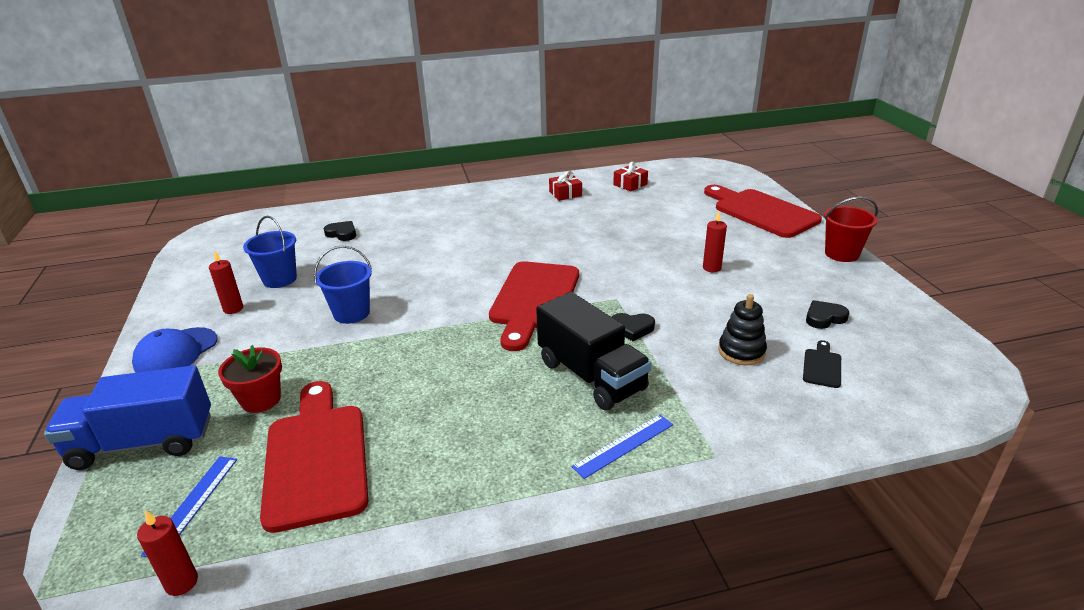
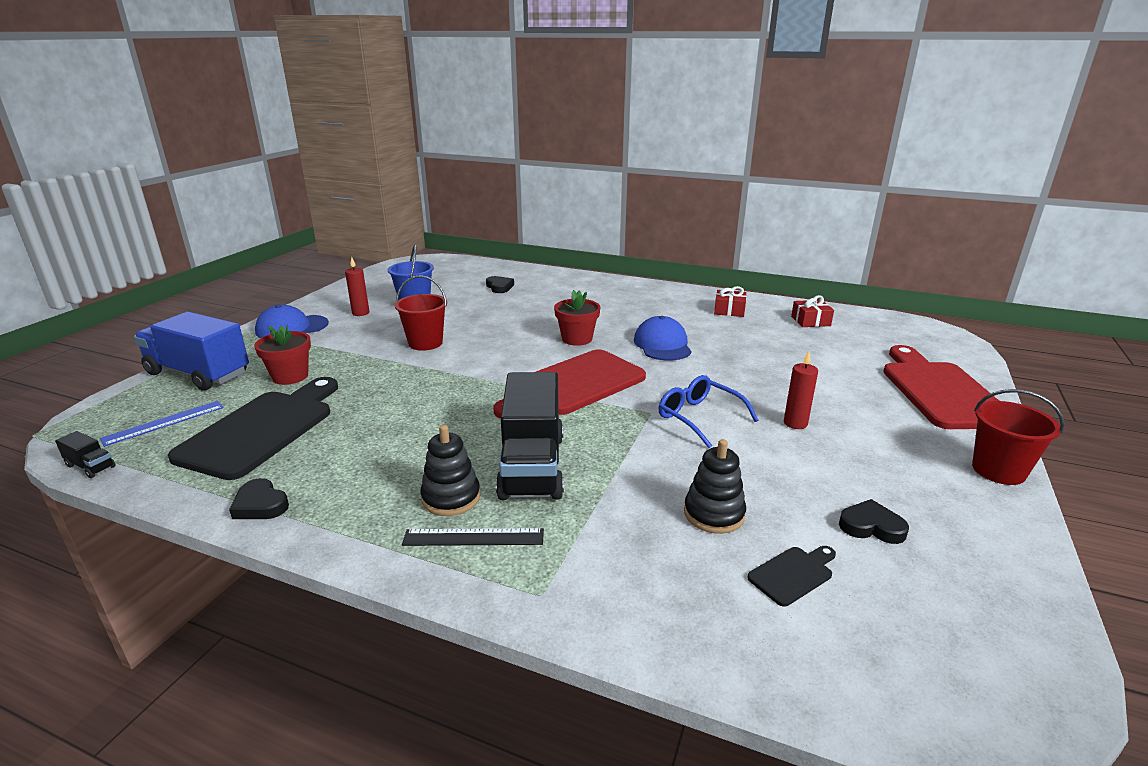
camera: 35 degrees right, 5 degrees down
red candle [137,510,198,596] -> black truck [55,431,116,478]
red cutting board [260,381,368,533] -> black cutting board [168,377,338,480]
blue bucket [314,245,372,324] -> red bucket [395,275,447,351]
blue ruler [571,414,673,479] -> black ruler [402,528,544,546]
black heart [612,313,655,341] -> black heart moved to [229,478,289,519]
none -> black stacking toy [420,425,480,516]
none -> red flower pot [554,290,600,346]
none -> blue cap [634,316,692,361]
none -> blue glasses [659,375,758,448]

